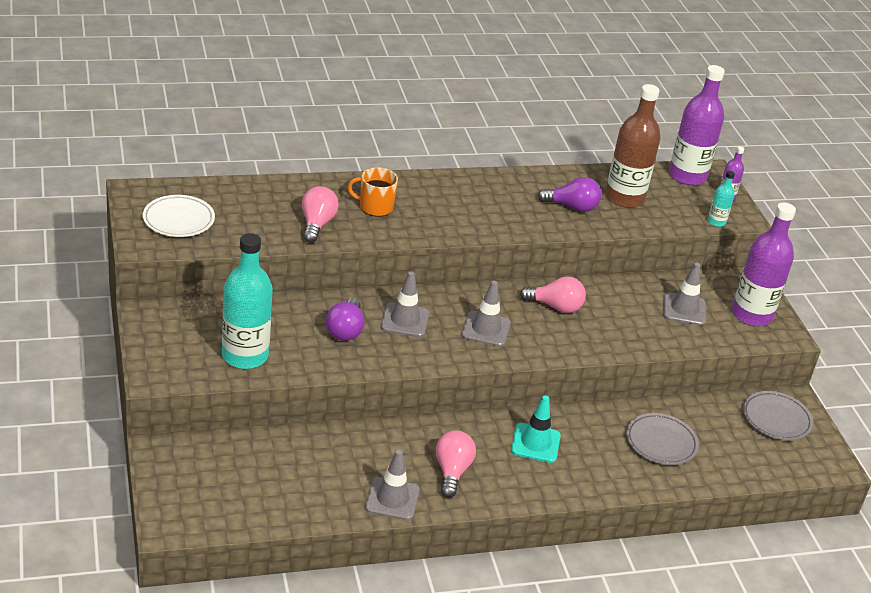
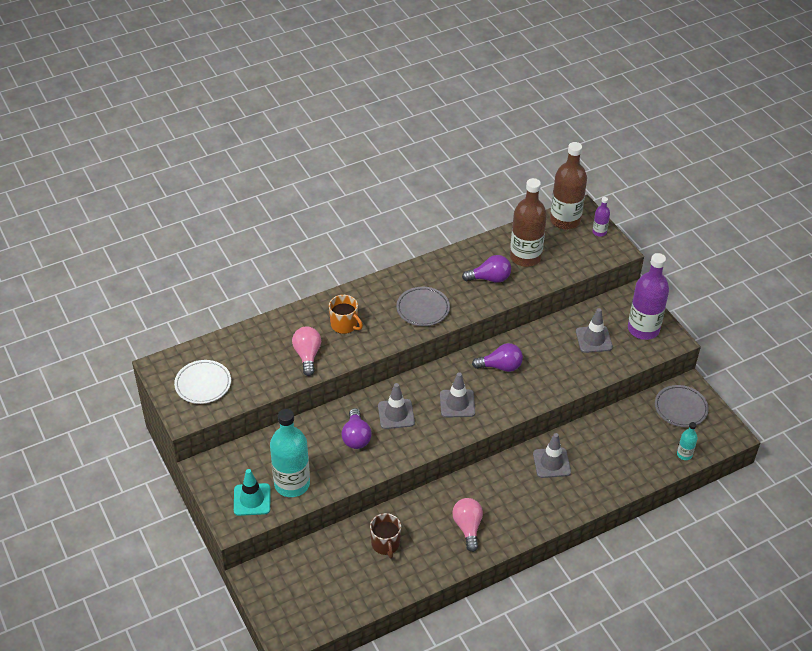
camera: 10 degrees left, 10 degrees up
orange mug [347,167,398,217] -> orange mug turned 135 degrees counterclockwise [329,295,363,334]
grey traffic cone [365,450,420,520] -> grey traffic cone moved to [533,433,571,478]
turquoise traffic cone [511,395,561,463] -> turquoise traffic cone moved to [234,469,270,516]
pink light bulb [520,276,586,313] -> purple light bulb [472,343,523,372]
grey plate [626,413,699,465] -> grey plate moved to [396,287,450,326]
purple bottle [669,65,725,185] -> brown bottle [550,142,587,230]
turquoise bottle [708,171,735,227] -> turquoise bottle moved to [677,422,698,460]
none -> brown mug [370,513,401,559]

